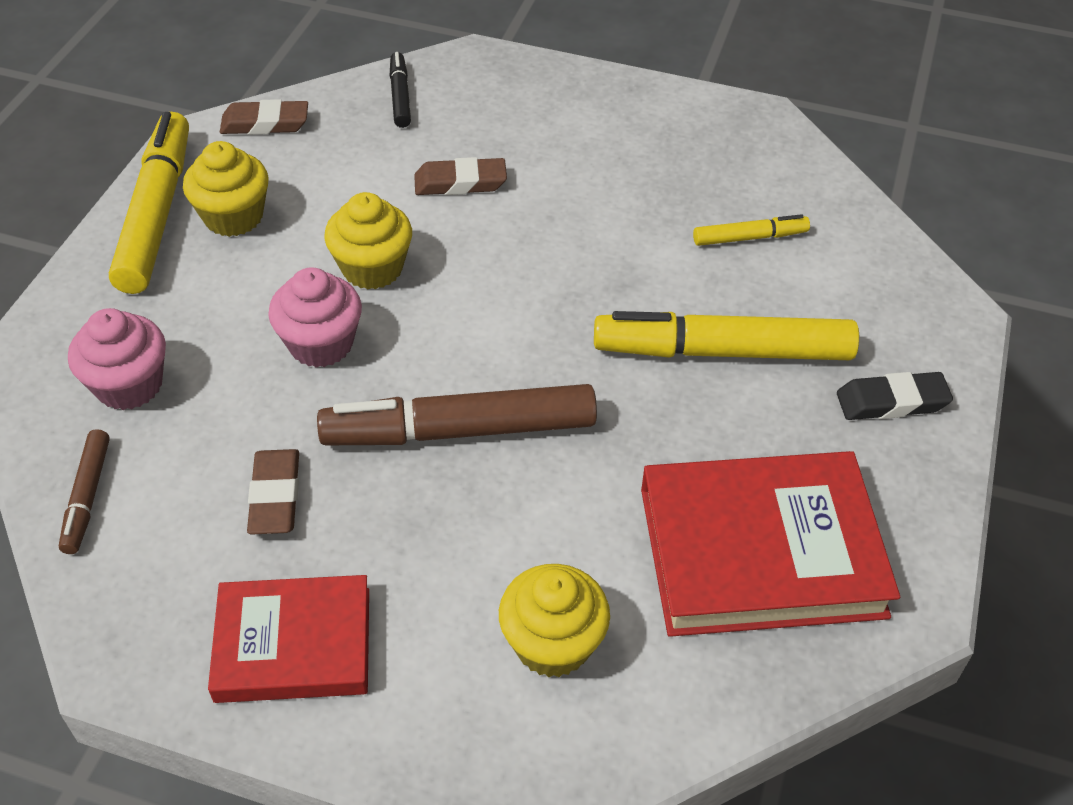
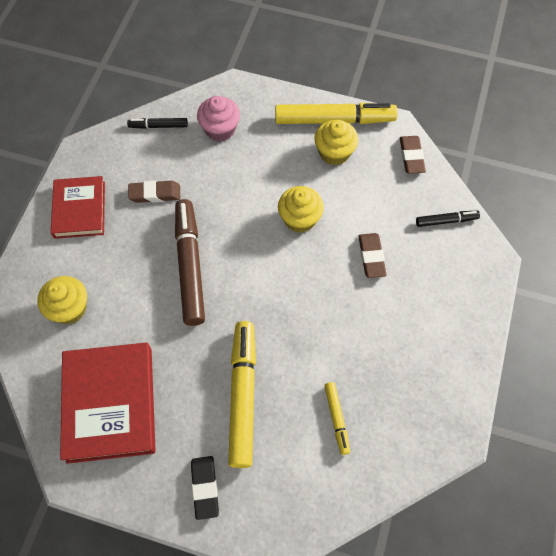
camera: 90 degrees right, 15 degrees up
brown marker [59,429,110,554] -> black marker [127,118,188,129]
pink cupcake [268,267,362,368] -> none

